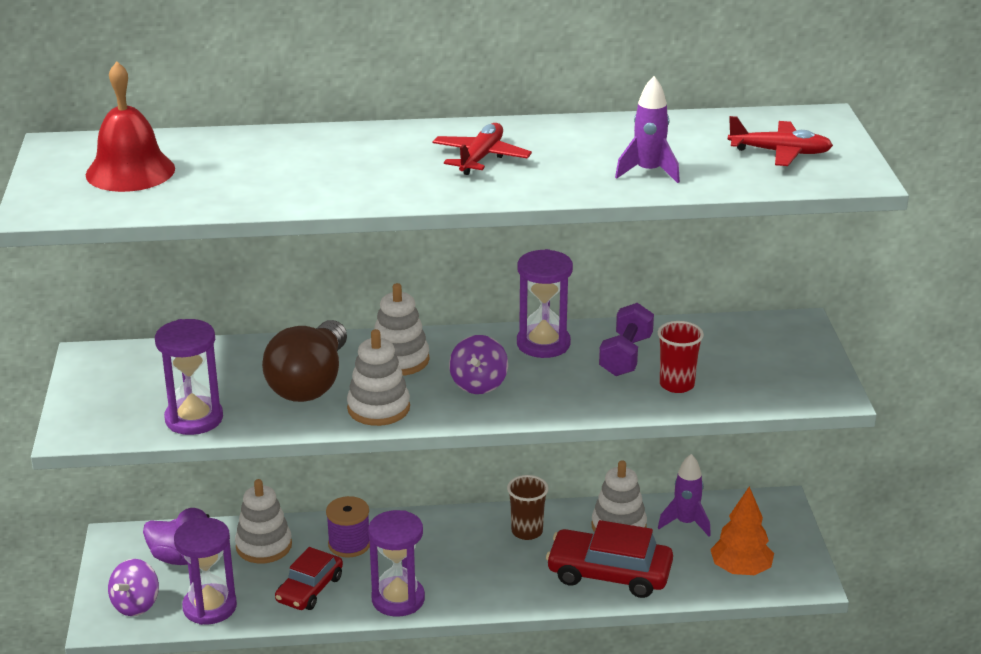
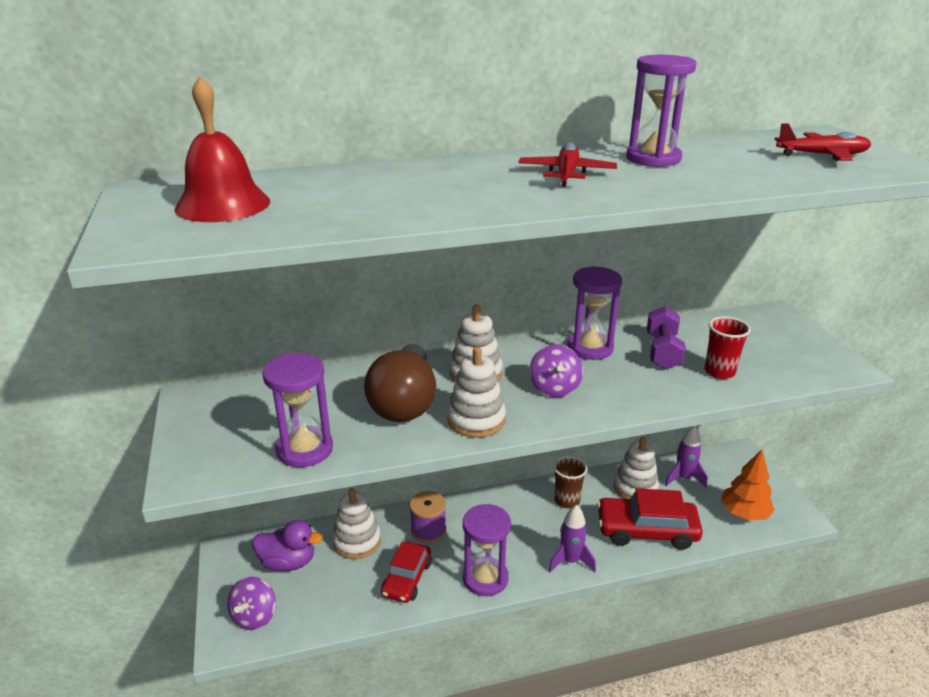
camera: 10 degrees left, 0 degrees up
purple hourglass [174,517,237,625] -> purple hourglass moved to [626,55,697,167]
purple rocket [615,76,680,183] -> purple rocket moved to [548,505,596,573]

